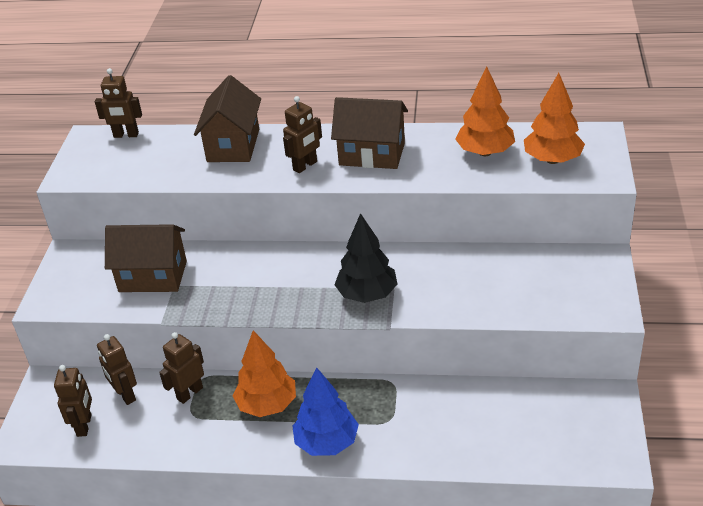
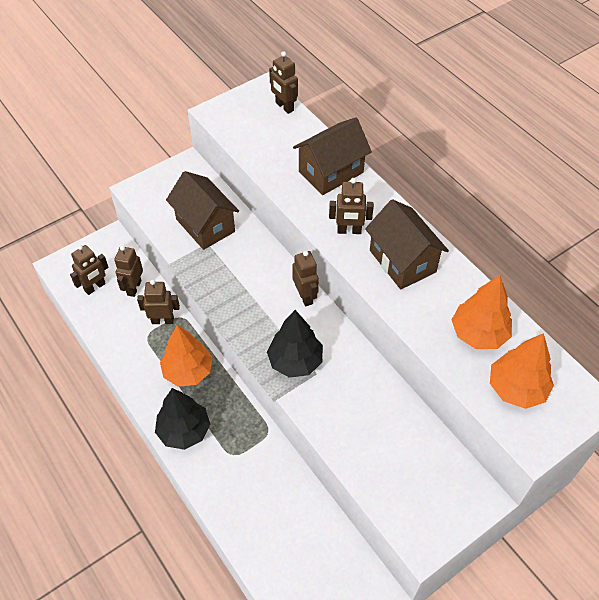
camera: 45 degrees right, 15 degrees up
blue tree [292,367,359,456] -> black tree [155,388,210,450]
none -> brown robot [292,251,319,306]

